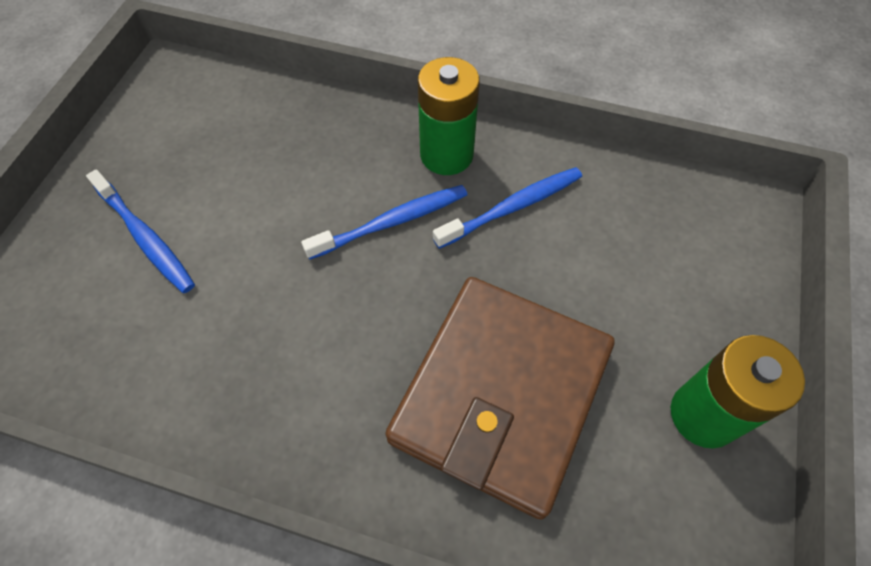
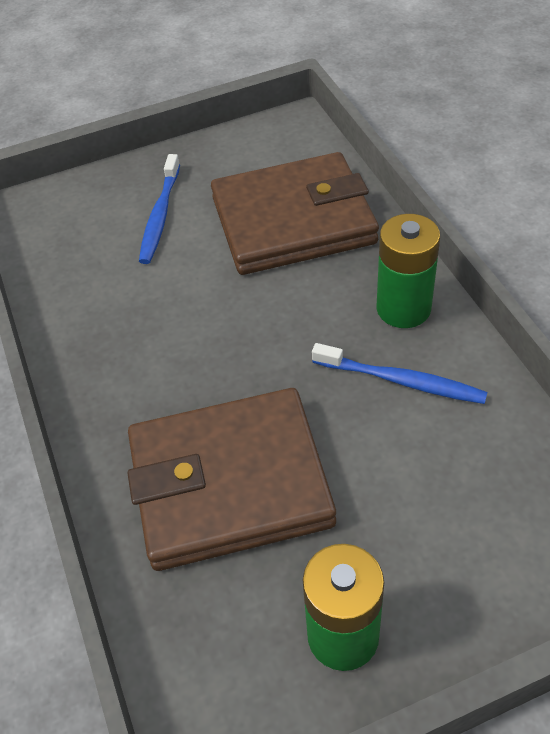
camera: 55 degrees right, 10 degrees down
blue toothbrush [301,185,467,260] -> none
none -> brown wallet [211,152,379,275]

